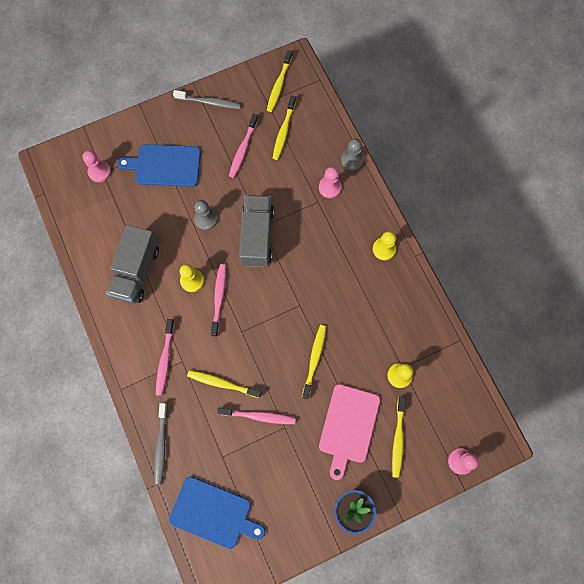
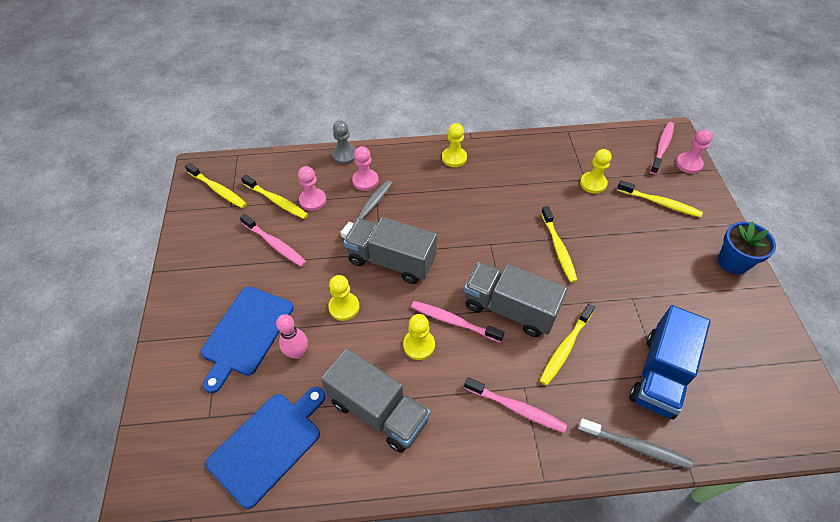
camera: 70 degrees left, 20 degrees down
pink pawn [83,150,111,182] -> pink pawn moved to [298,166,326,211]
blue cutting board [169,476,265,549] -> blue cutting board moved to [206,387,326,509]
grey toothbrush [173,90,241,109] -> grey toothbrush moved to [340,180,392,240]
grey pawn [194,200,217,230] -> yellow pawn [328,275,360,321]
pink toothbrush [217,408,296,424] -> pink toothbrush moved to [650,122,674,175]
yellow toothbrush [302,325,326,399] -> yellow toothbrush turned 135 degrees counterclockwise [541,206,577,283]
pink cutting board [319,384,380,480] -> none
none -> pink bowling pin [276,314,308,359]
none -> grey truck [464,262,568,337]
none -> blue truck [629,305,710,419]

